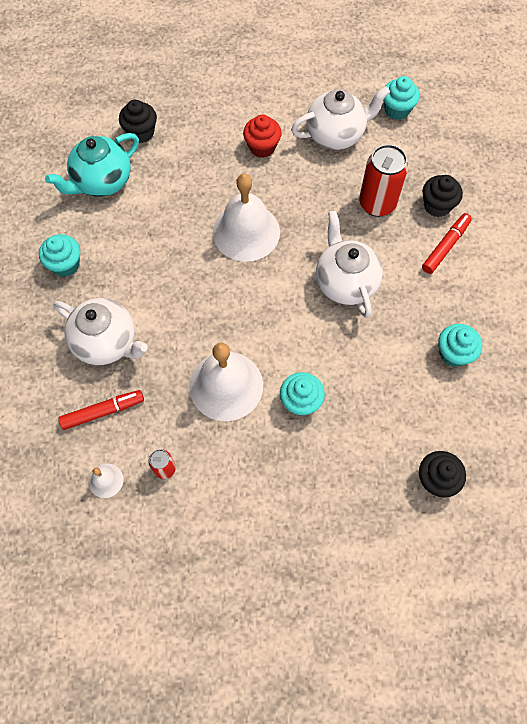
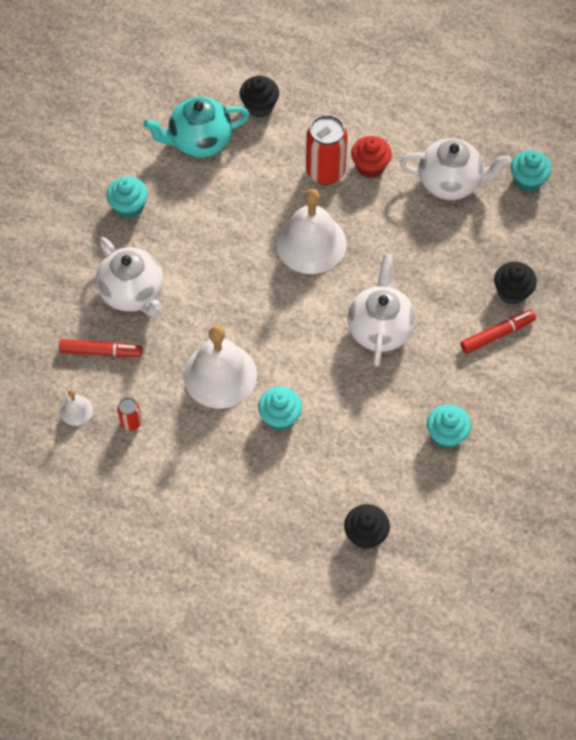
camera: 25 degrees right, 5 degrees down
red can [359,144,408,217] -> red can moved to [306,115,348,185]

